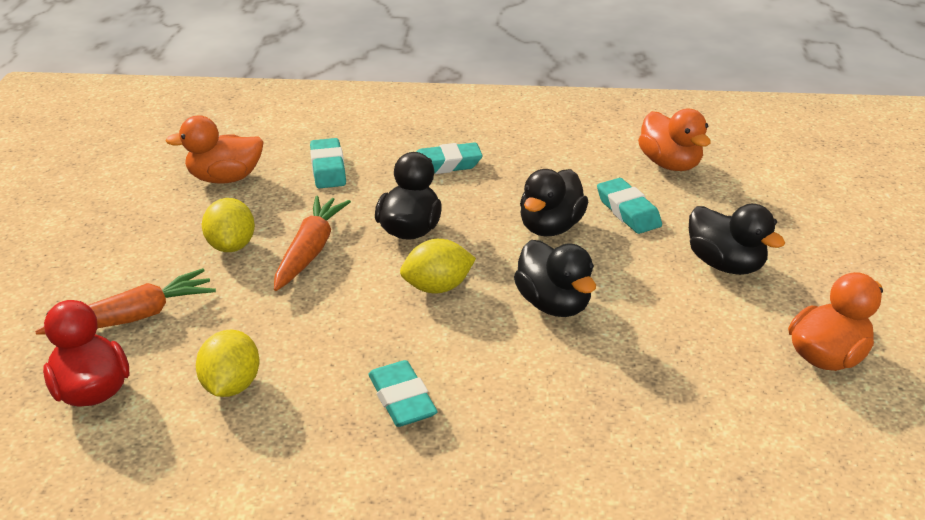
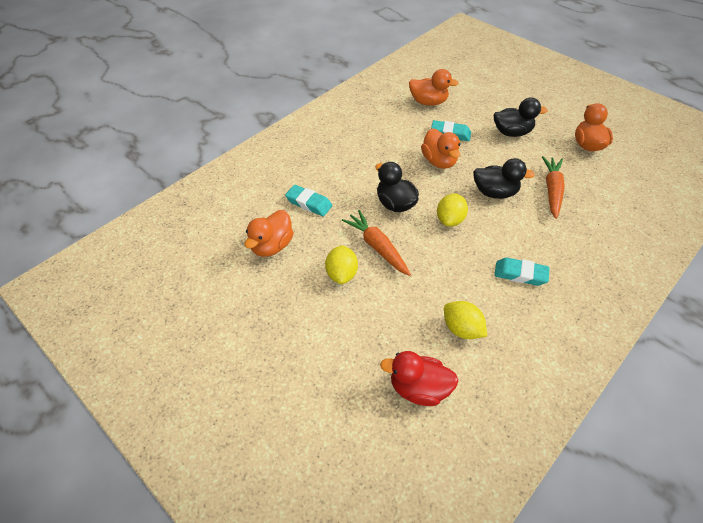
camera: 50 degrees left, 15 degrees up
orange carrot [35,268,216,335] -> orange carrot moved to [542,156,565,219]
yellow lemon [202,198,255,252] -> yellow lemon turned 60 degrees clockwise [325,245,358,284]
turquoise eraser [416,142,483,174] -> none
black duck [520,169,588,236] -> orange duck [421,128,460,169]

